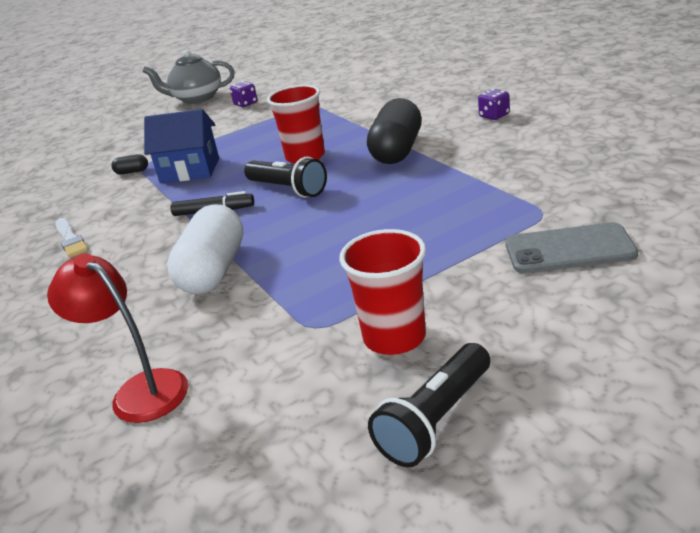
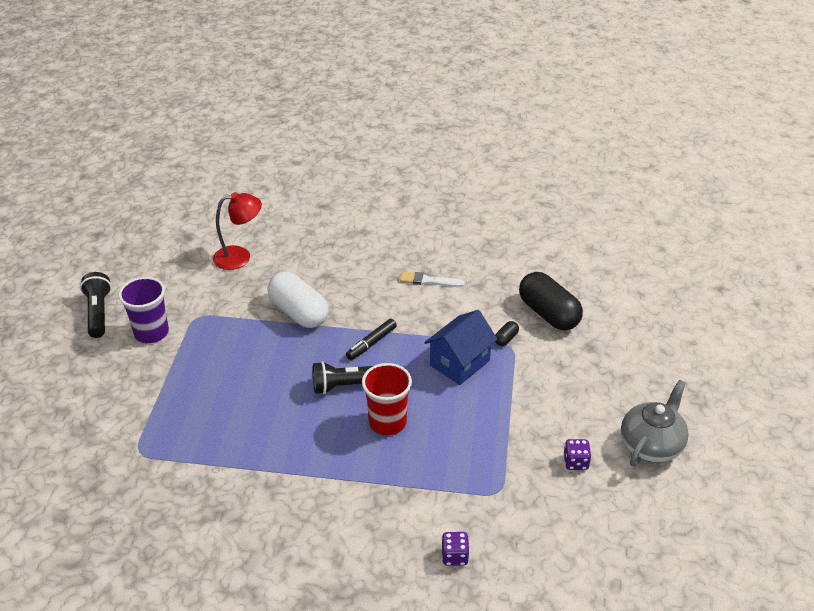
camera: 125 degrees right, 10 degrees up
red cup [339,229,426,355] -> purple cup [119,277,169,343]
black capsule [367,98,421,164] -> black capsule moved to [519,272,583,330]
purple dice [478,89,510,120] -> purple dice moved to [442,532,470,566]
grey phone [506,222,638,273] -> none

